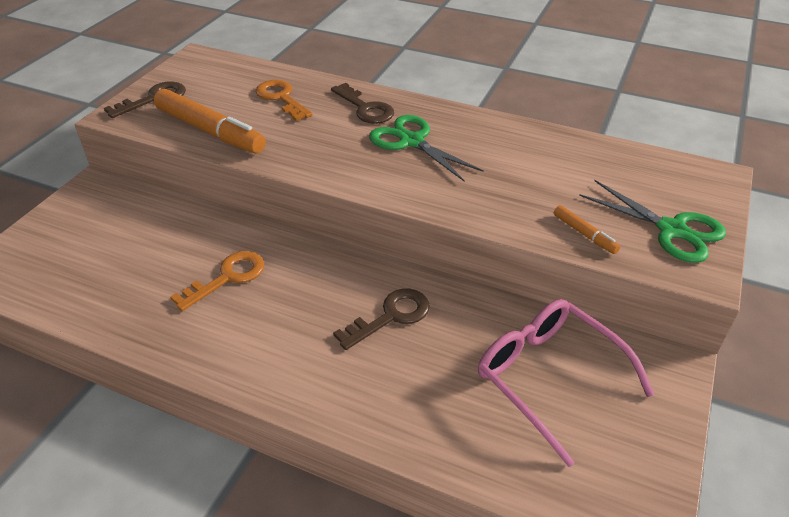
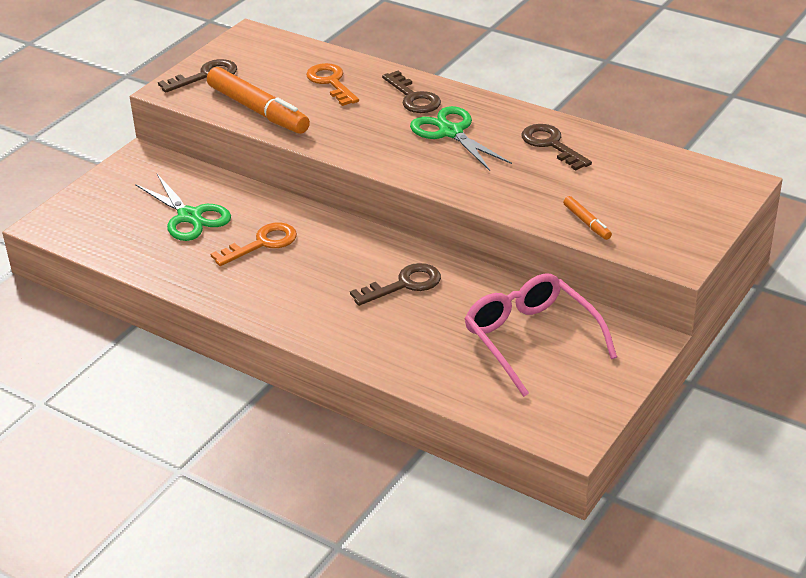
camera: 10 degrees right, 5 degrees down
green scissors [579,180,726,263] -> green scissors moved to [135,174,231,241]
none -> brown key [521,124,592,171]

